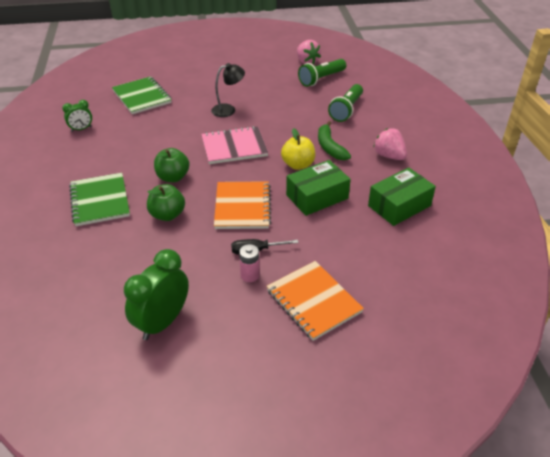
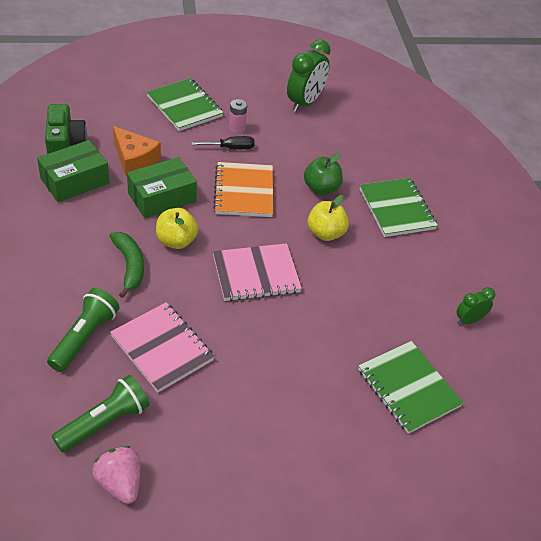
camera: 175 degrees right, 5 degrees up
green apple [154,148,189,182] -> yellow apple [307,195,349,241]
black lamp [211,63,245,117] -> none
orange notebook [266,261,364,341] -> green notebook [147,78,224,131]
pink strawberry [373,128,407,160] -> none
none -> green camera [45,104,87,154]
none -> pink notebook [110,302,215,393]
none -> orange cheese [113,126,161,176]

